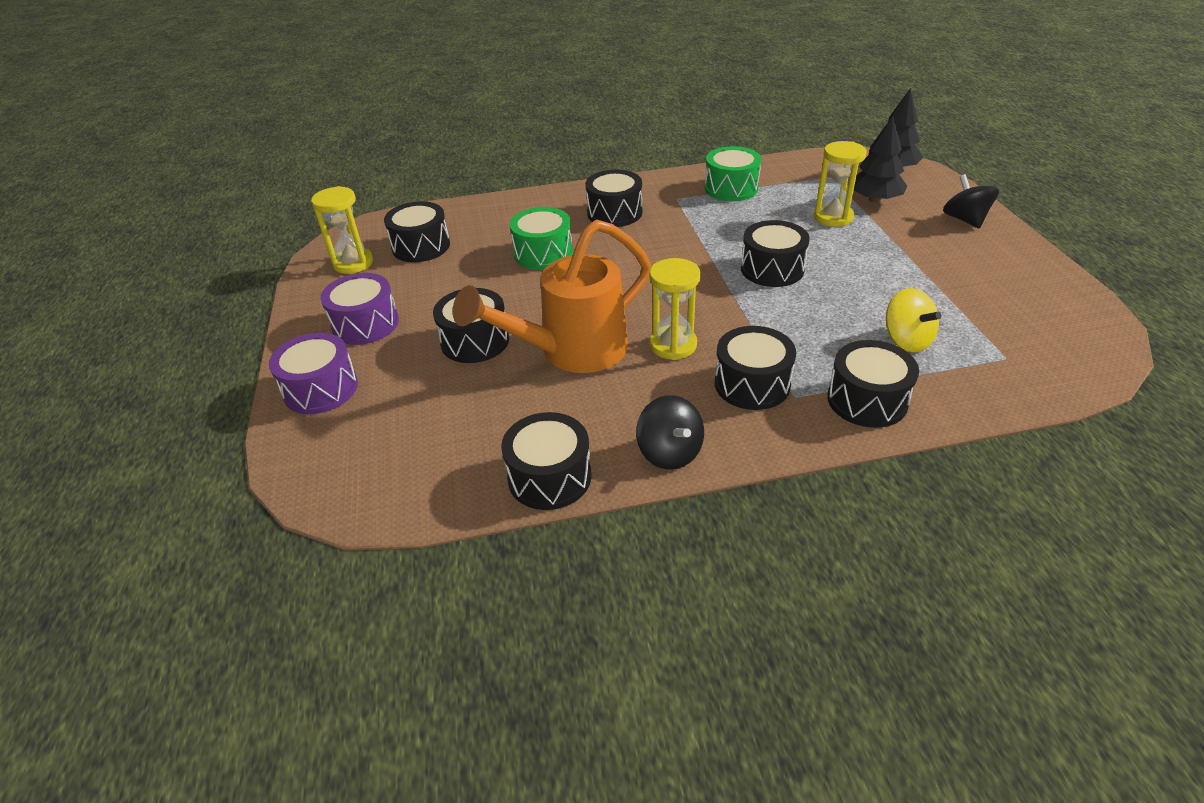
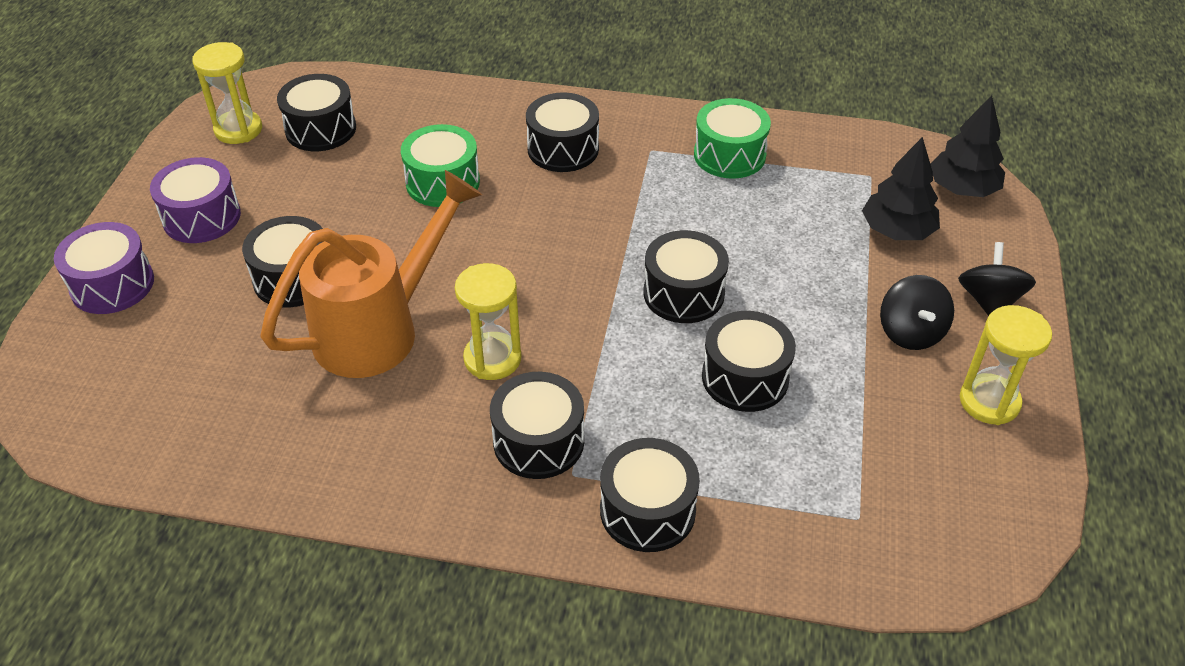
camera: 20 degrees right, 5 degrees up
orange watering can [453,220,651,373] -> orange watering can turned 150 degrees clockwise [260,170,482,378]
black drum [501,412,591,510] -> black drum moved to [702,311,796,412]
black spinning top [636,395,704,470] -> black spinning top moved to [880,275,954,350]
yellow hourglass [814,141,867,227] -> yellow hourglass moved to [960,305,1052,425]
yellow spinning top [886,288,941,352] -> none

